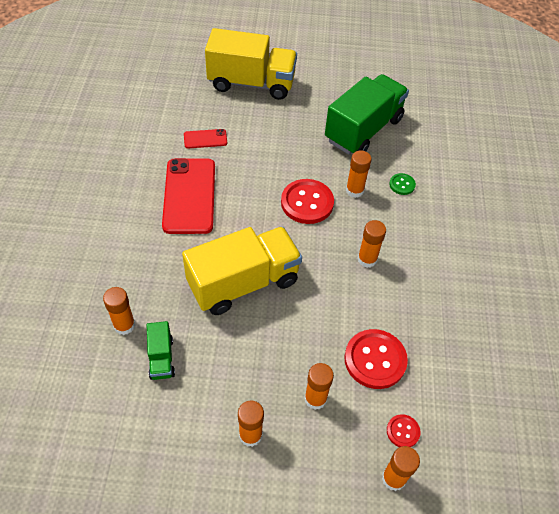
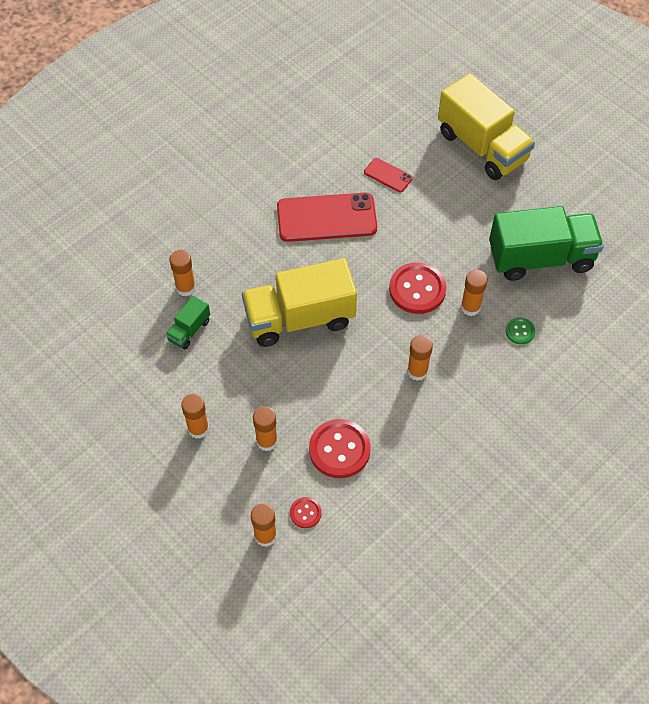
camera: 45 degrees right, 5 degrees up
red phone [162,158,215,234] -> red phone turned 45 degrees clockwise [277,193,377,242]
yellow truck [182,227,302,315] -> yellow truck turned 150 degrees clockwise [242,258,357,347]

